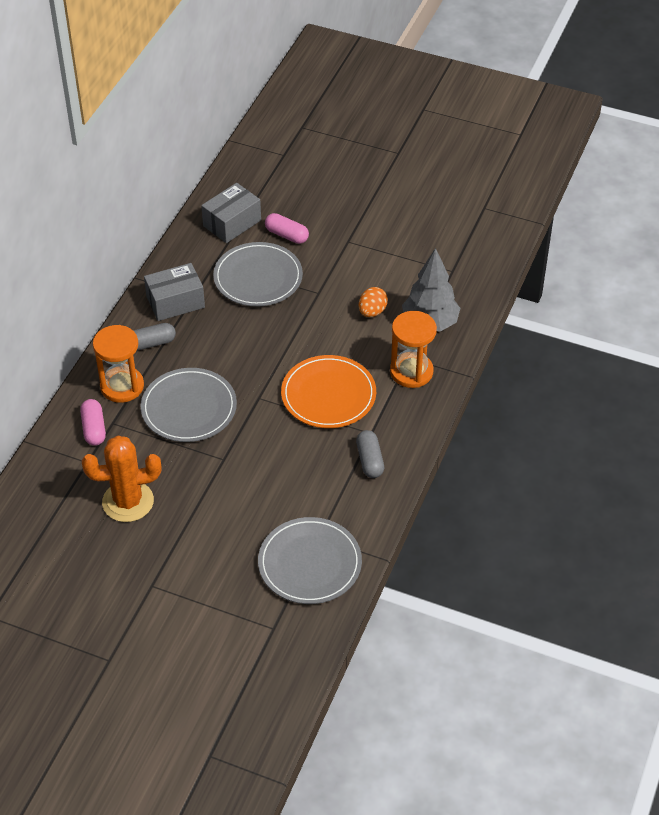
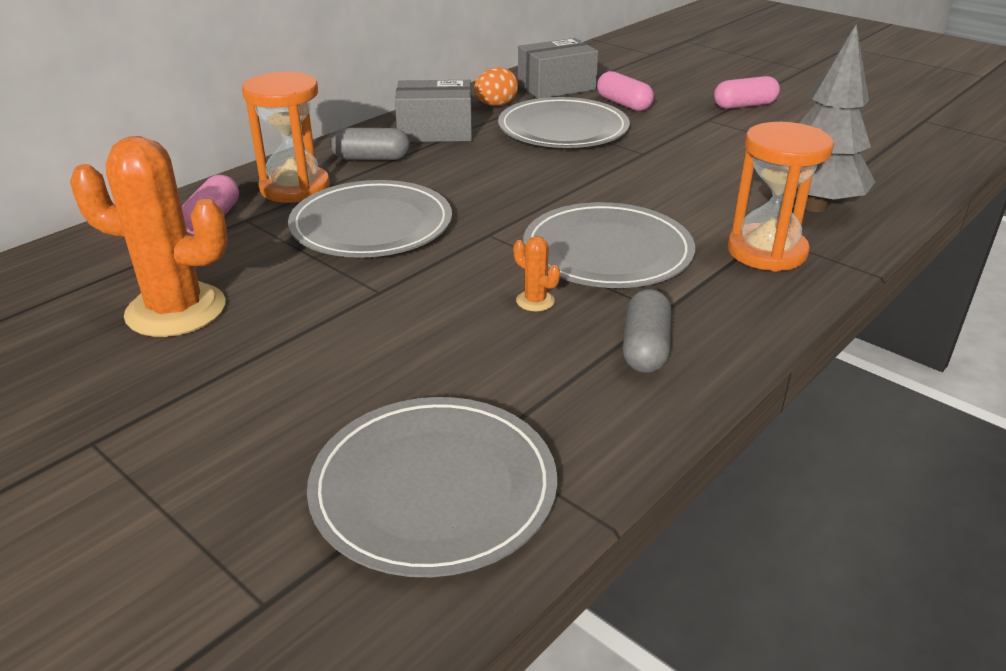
camera: 20 degrees right, 15 degrees down
orange plate [281,355,376,428] -> grey plate [523,202,695,288]
orange egg [359,287,388,317] -> orange egg moved to [474,67,518,106]
none -> orange cactus [513,236,560,311]
none -> pink capsule [714,76,780,109]

